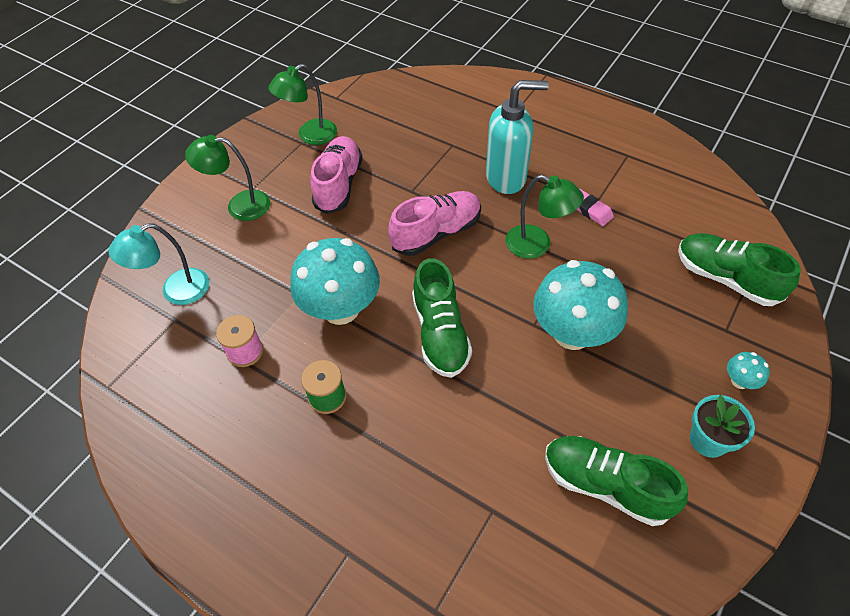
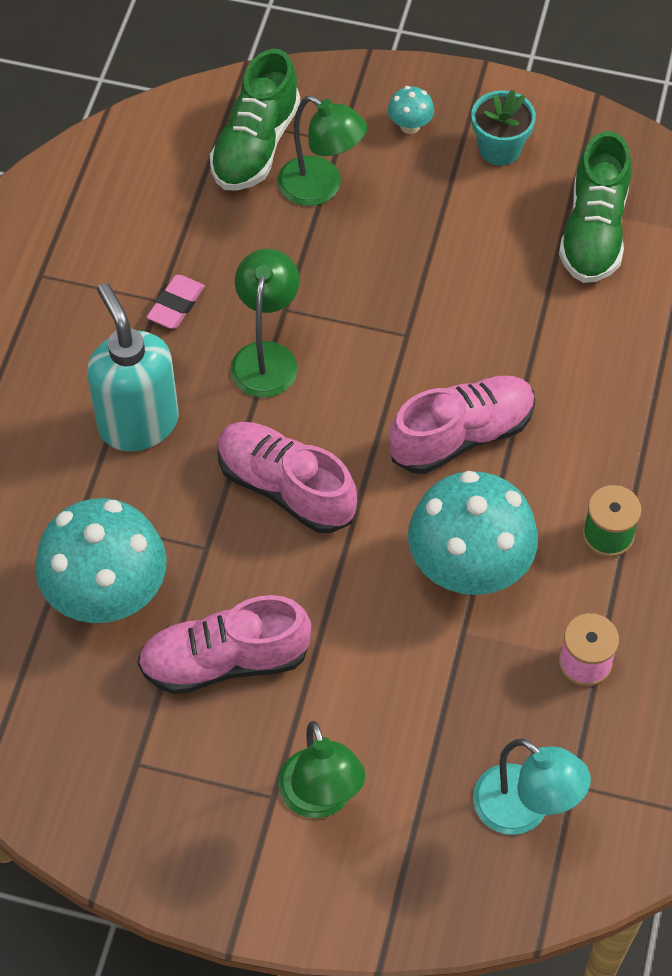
camera: 110 degrees left, 5 degrees up
green lamp [268,64,337,145] -> green lamp moved to [278,96,367,206]
green shoe [412,258,472,378] -> pink shoe [389,376,535,474]
turquoise mushroom [533,260,628,350] -> turquoise mushroom moved to [35,498,166,623]

